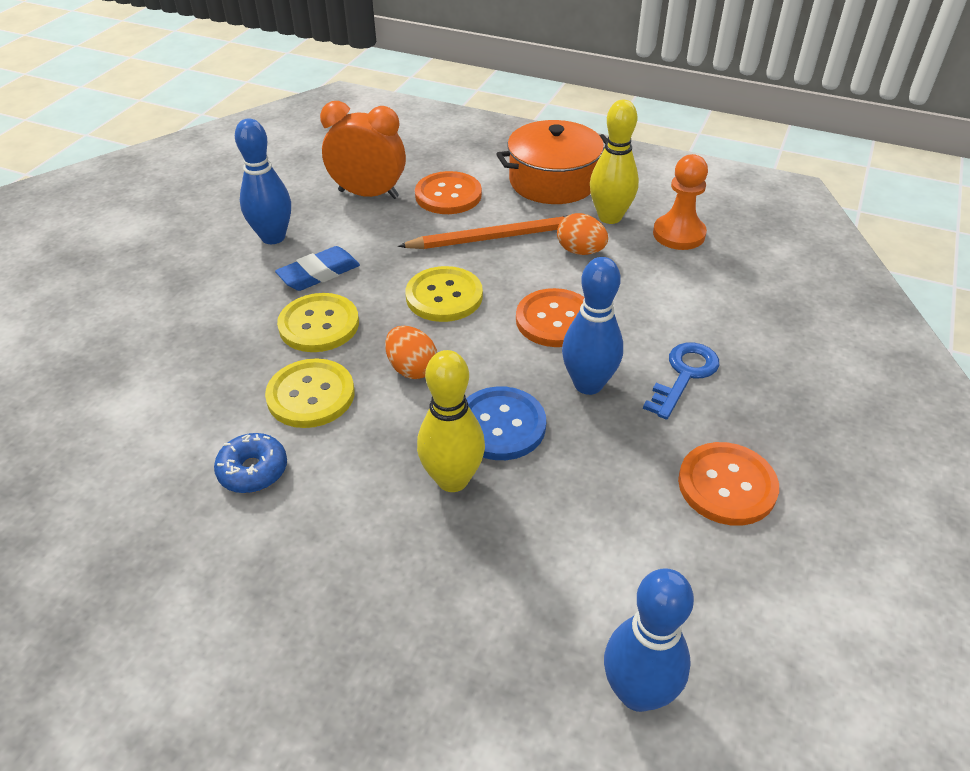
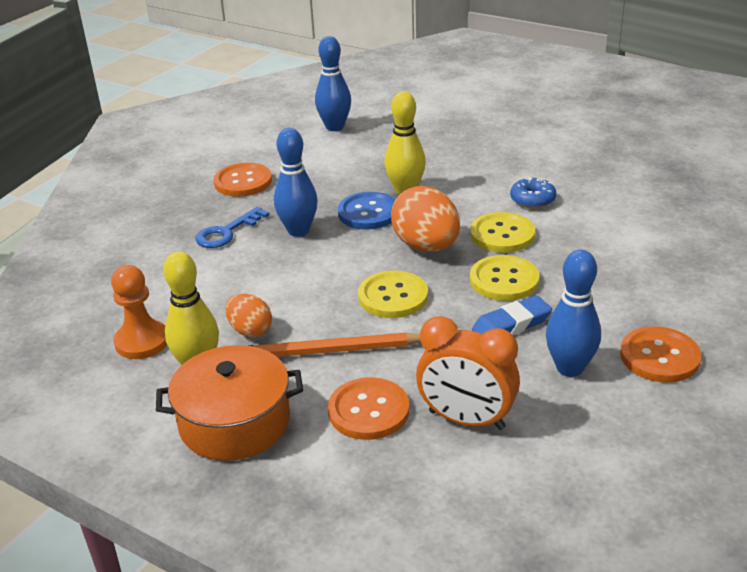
camera: 170 degrees left, 10 degrees down
orange egg [385,326,437,379] -> orange egg [391,186,460,252], size x1.74
orange button [516,288,584,347] -> orange button moved to [620,326,701,383]

